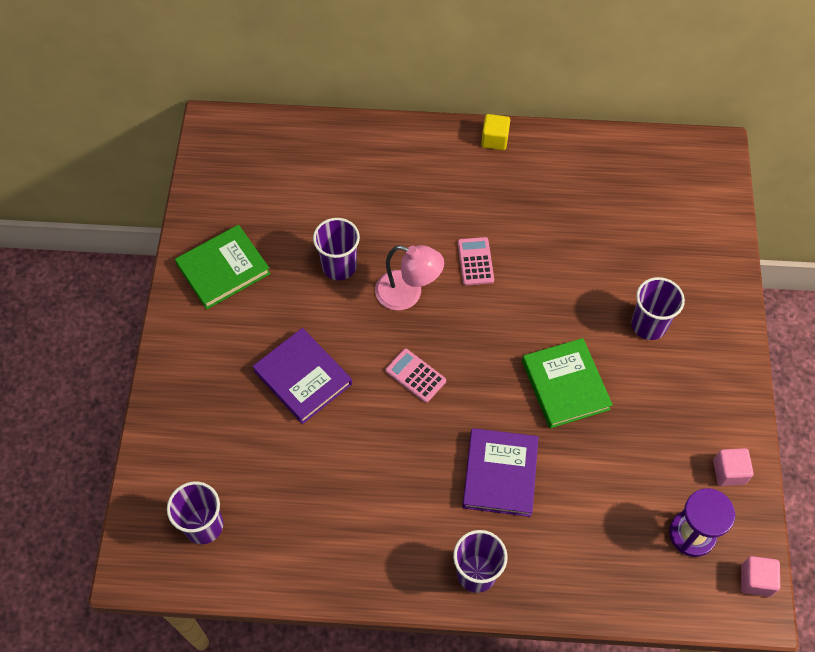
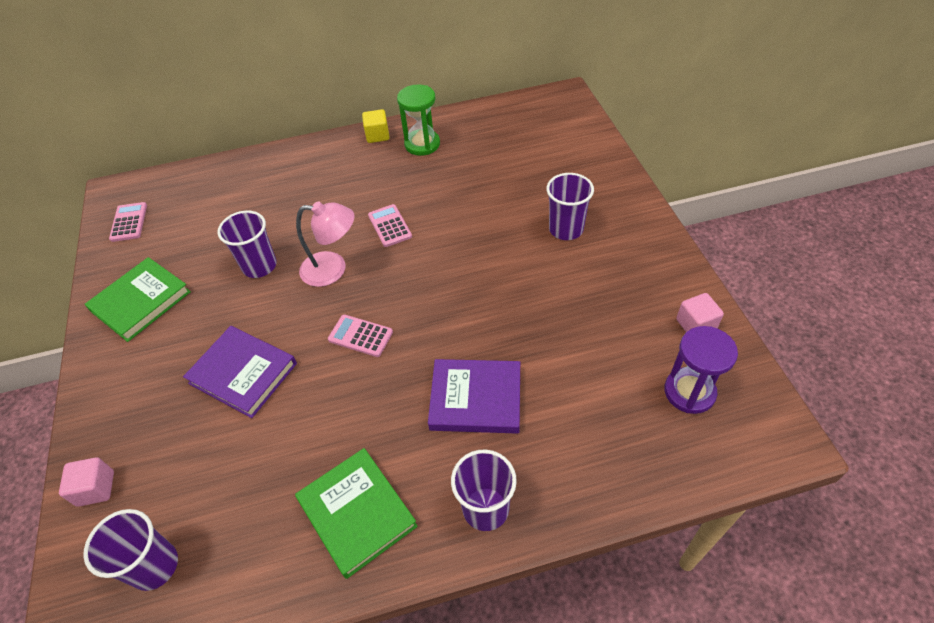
camera: 15 degrees left, 10 degrees down
purple book [462,428,539,517] -> purple book turned 75 degrees counterclockwise [428,359,520,434]
green book [522,338,613,428] -> green book moved to [295,448,418,579]
pink cube [741,556,780,597] -> pink cube moved to [59,457,114,507]
none -> pink calculator [109,202,147,242]
none -> green hourglass [397,84,440,156]

